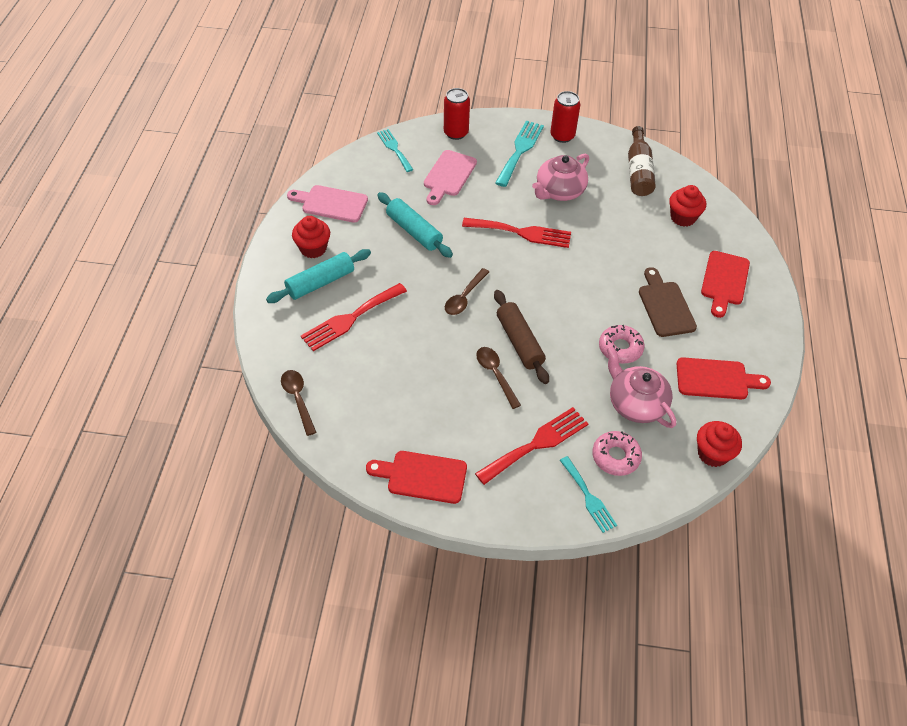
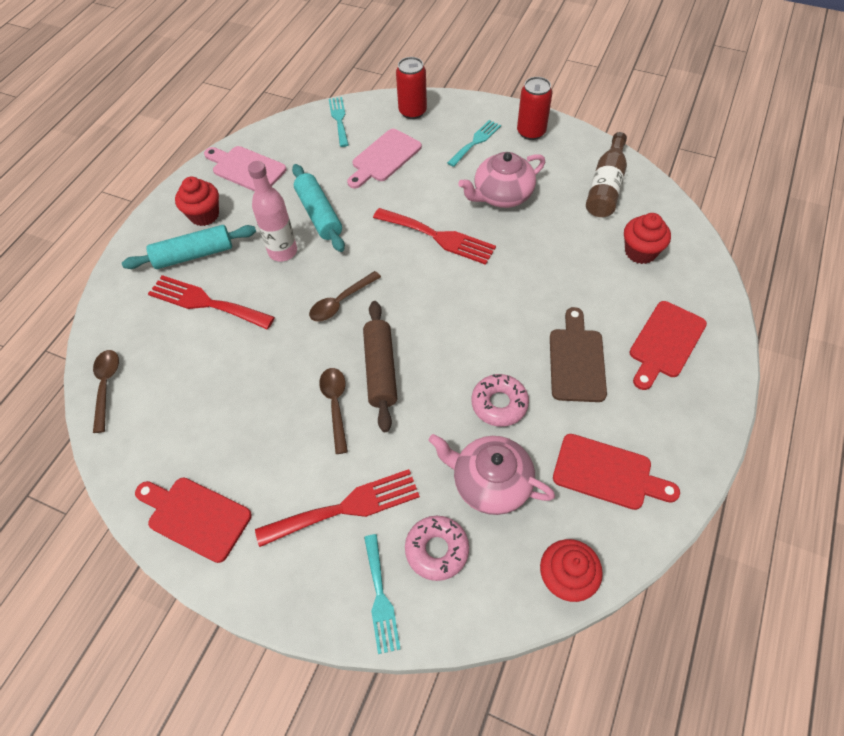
camera: 20 degrees right, 5 degrees up
red fork [301,283,407,351] -> red fork turned 45 degrees clockwise [148,275,275,329]
turquoise fork [495,120,544,187] -> turquoise fork [447,120,501,167], size x0.66
pink teapot [606,346,676,428] -> pink teapot turned 45 degrees counterclockwise [428,434,555,515]
none -> pink bottle [248,161,297,262]

